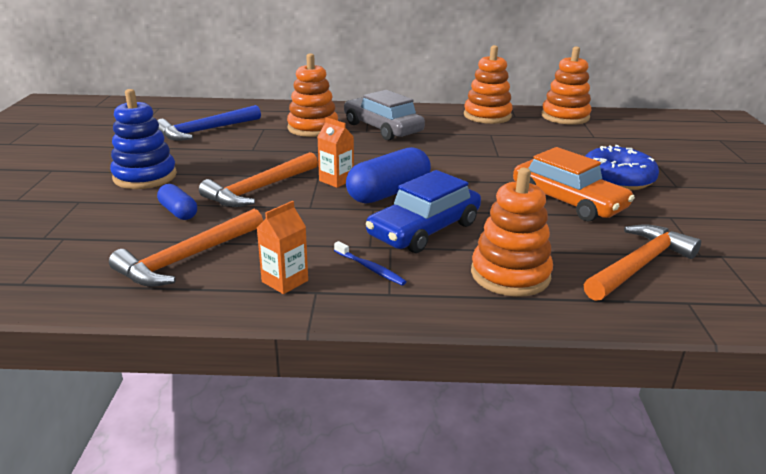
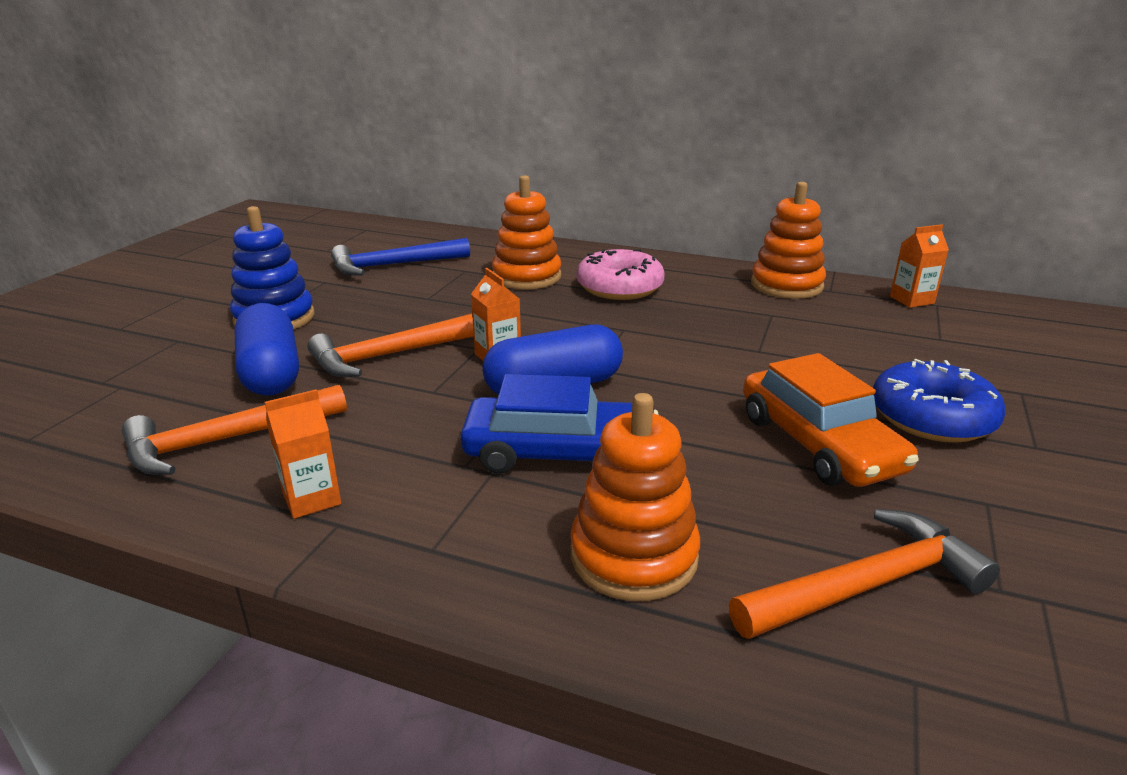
camera: 20 degrees right, 0 degrees up
blue capsule [157,184,197,220] -> blue capsule [234,303,299,396], size x1.81
blue toothbrush [334,241,407,285] -> none
grey car [344,90,425,140] -> pink donut [577,249,665,300]
blue car [366,170,481,253] -> blue car turned 150 degrees counterclockwise [460,374,659,474]
orange stacking toy [541,46,591,125] -> orange carton [890,224,949,308]

